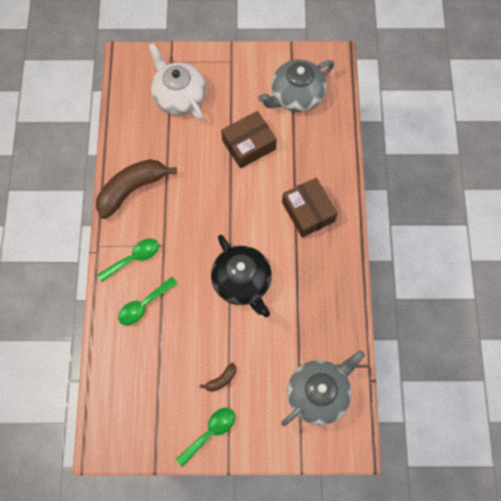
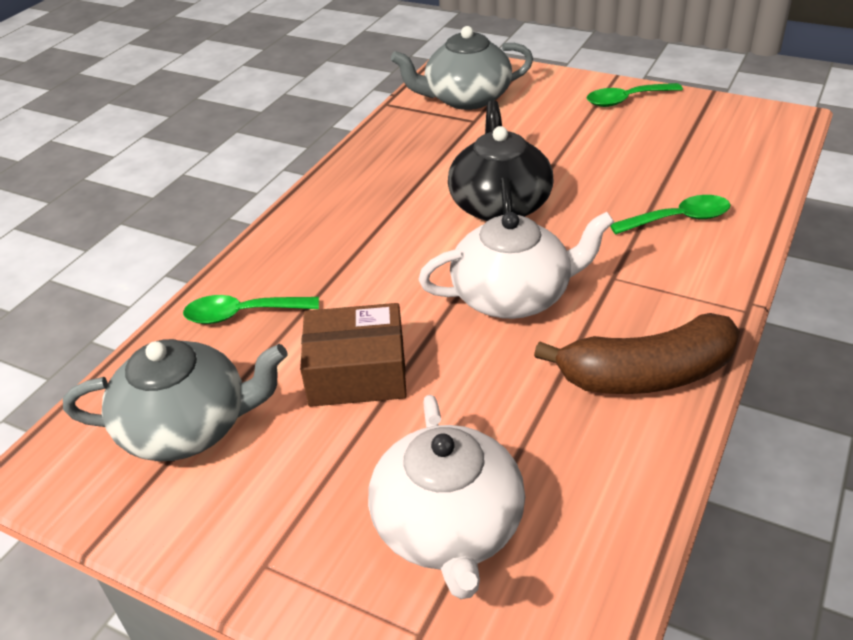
camera: 150 degrees left, 30 degrees down
green spoon [97,239,159,282] -> green spoon moved to [183,295,319,324]
brown banana [200,363,236,392] -> none
brown box [282,177,338,238] -> none
none -> white teapot [419,212,614,319]

